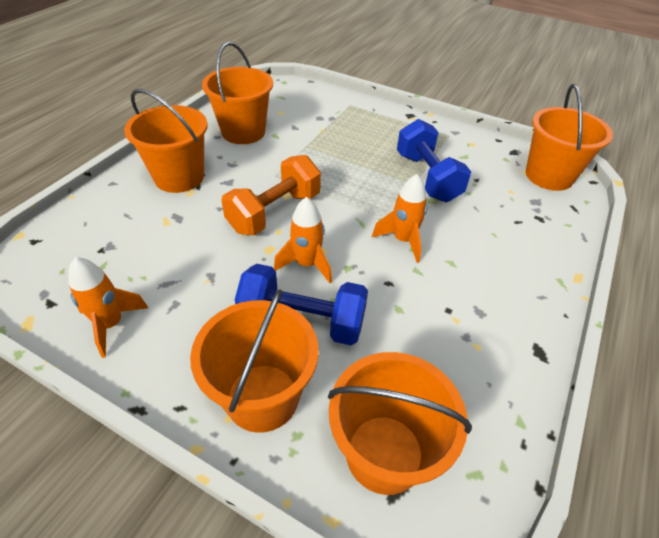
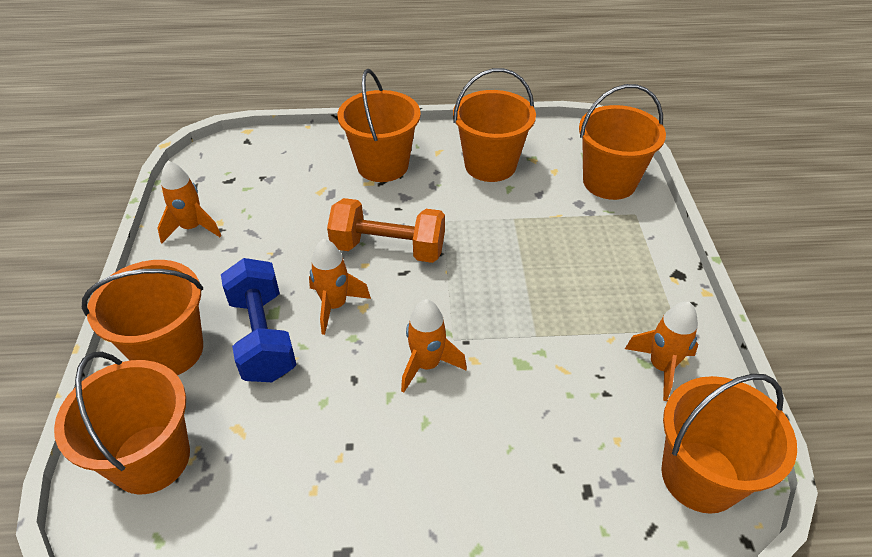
camera: 60 degrees right, 0 degrees up
blue dumbbell [397,119,471,202] -> none
none -> orange bucket [579,84,666,200]
none -> orange rocket [625,301,698,401]

